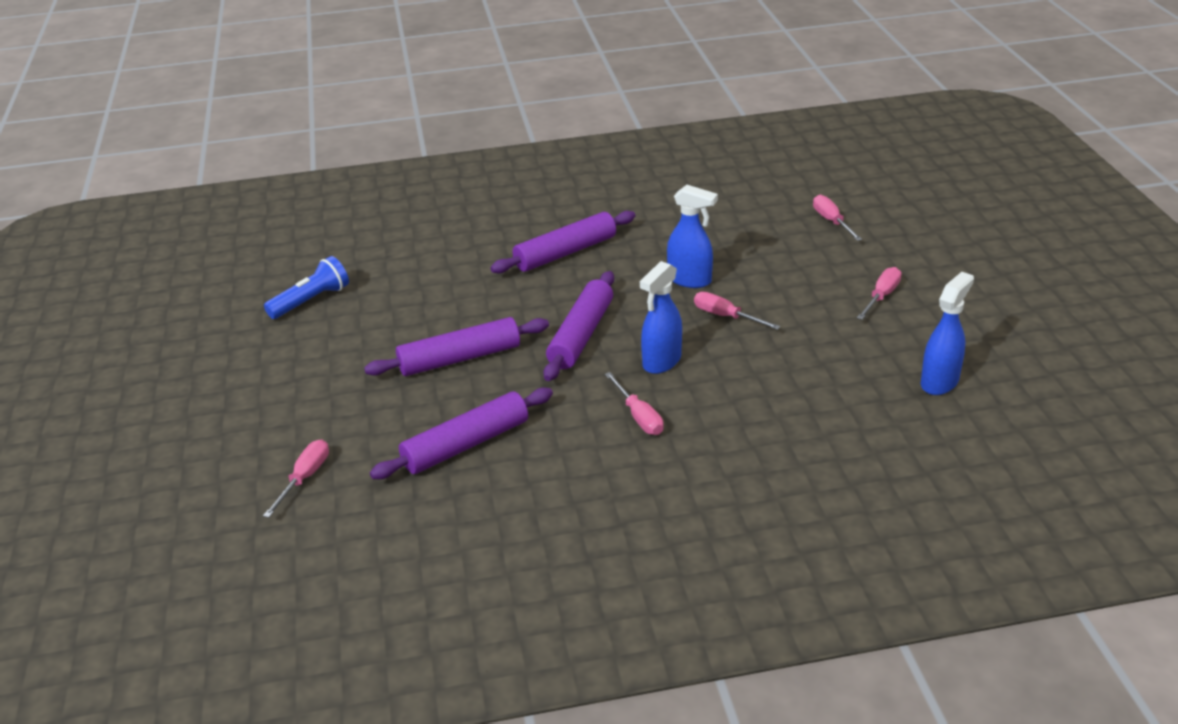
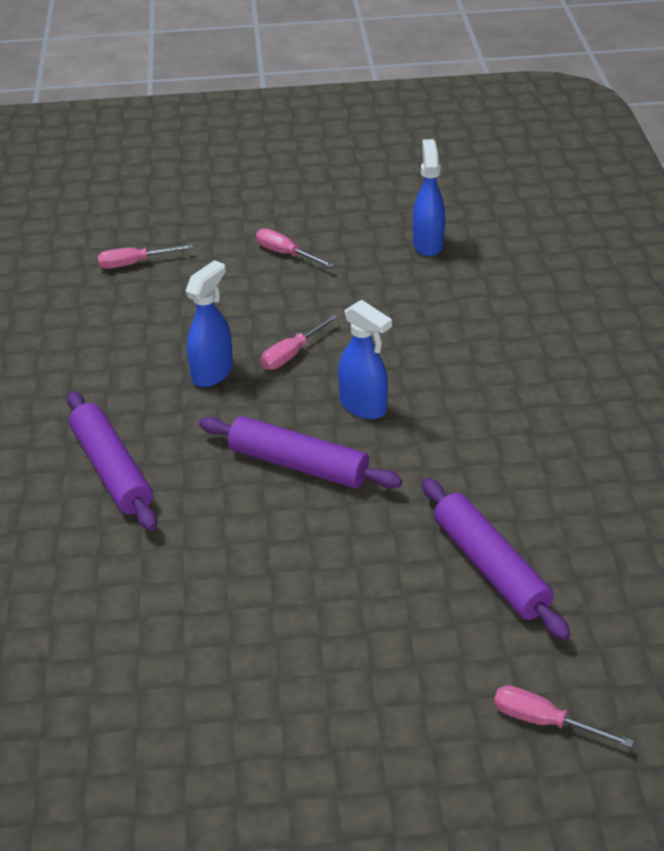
camera: 85 degrees left, 5 degrees up
blue flashlight [264,256,349,319] -> none
purple rolling pin [364,317,549,376] -> none
pink screwdriver [605,372,664,435] -> none
blue spray bottle [921,272,974,395] -> blue spray bottle turned 45 degrees clockwise [413,139,445,256]

